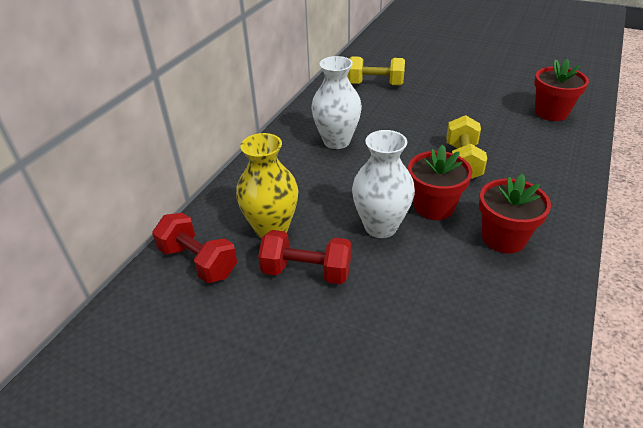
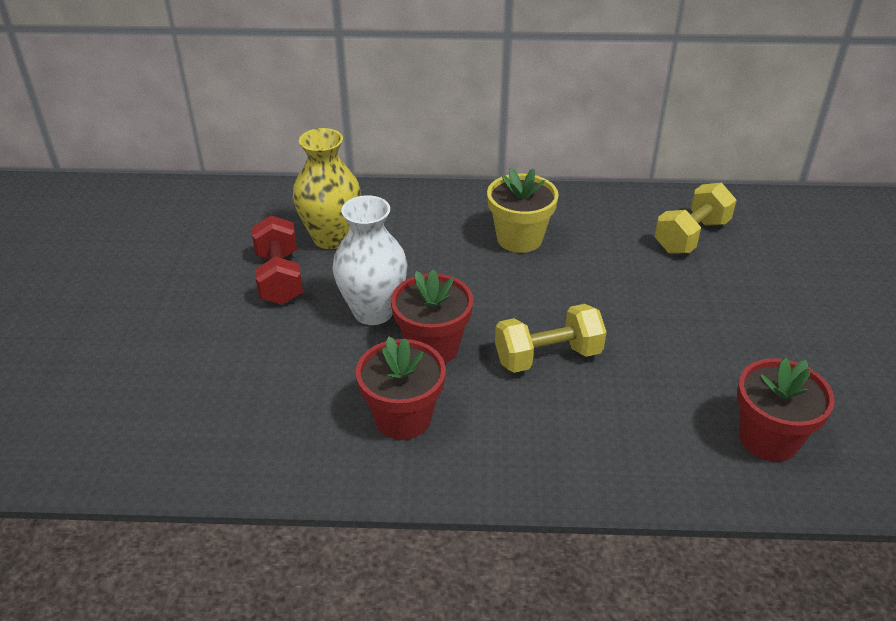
camera: 65 degrees right, 0 degrees up
red dumbbell [152,213,237,283] -> none
white vase [311,56,362,149] -> yellow flower pot [487,168,559,253]
yellow dumbbell [348,56,405,85] -> yellow dumbbell turned 60 degrees clockwise [655,183,737,254]

